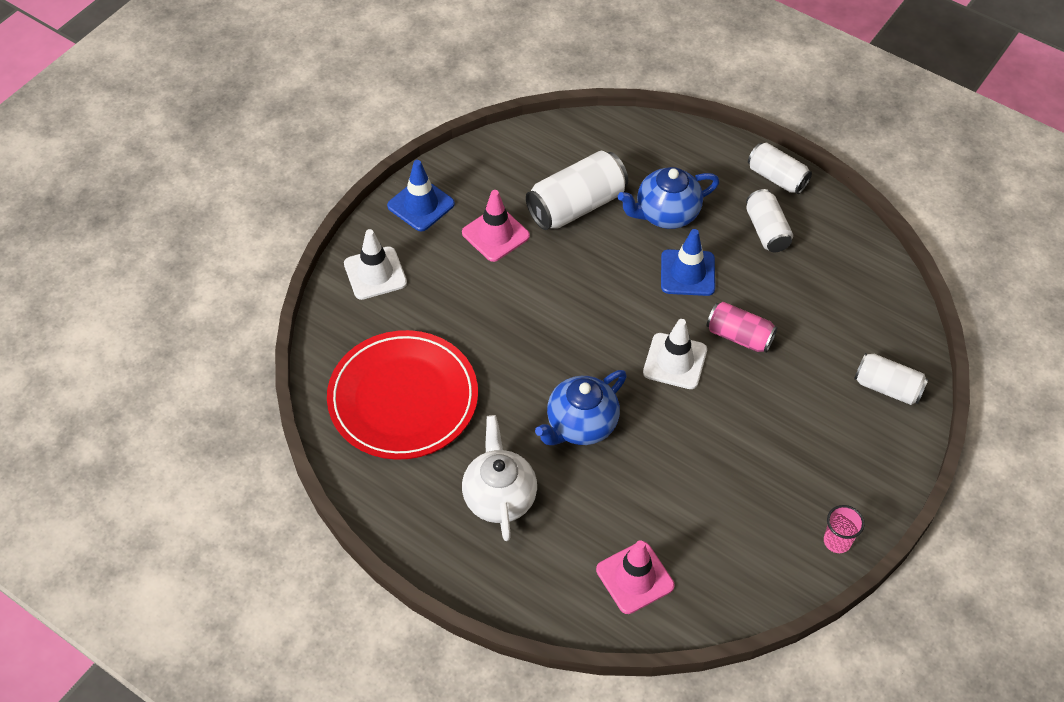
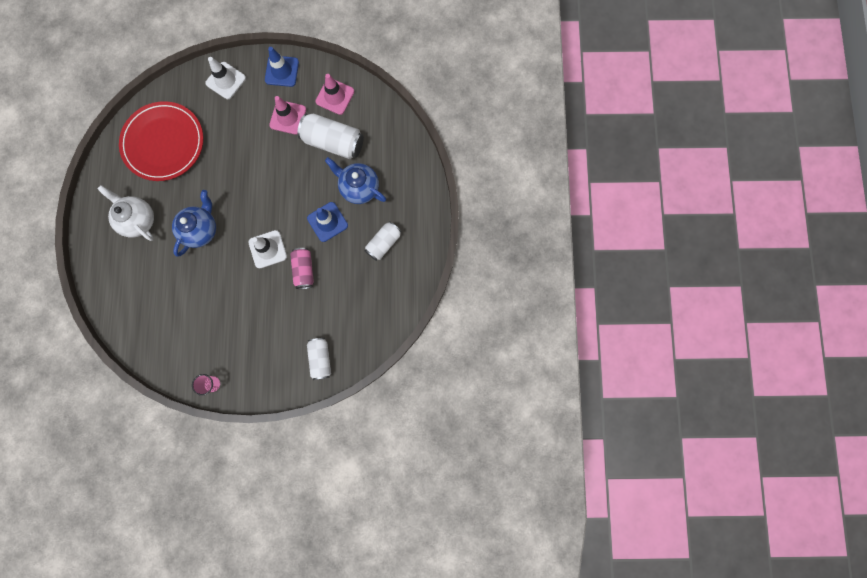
camera: 55 degrees right, 25 degrees up
white teapot [462,415,537,541] -> white teapot turned 90 degrees counterclockwise [97,185,154,241]
blue teapot [535,370,627,445] -> blue teapot turned 105 degrees clockwise [172,190,216,257]
pink traffic cone [596,540,674,614] -> pink traffic cone moved to [316,74,354,115]
white can [748,142,812,194] -> none

